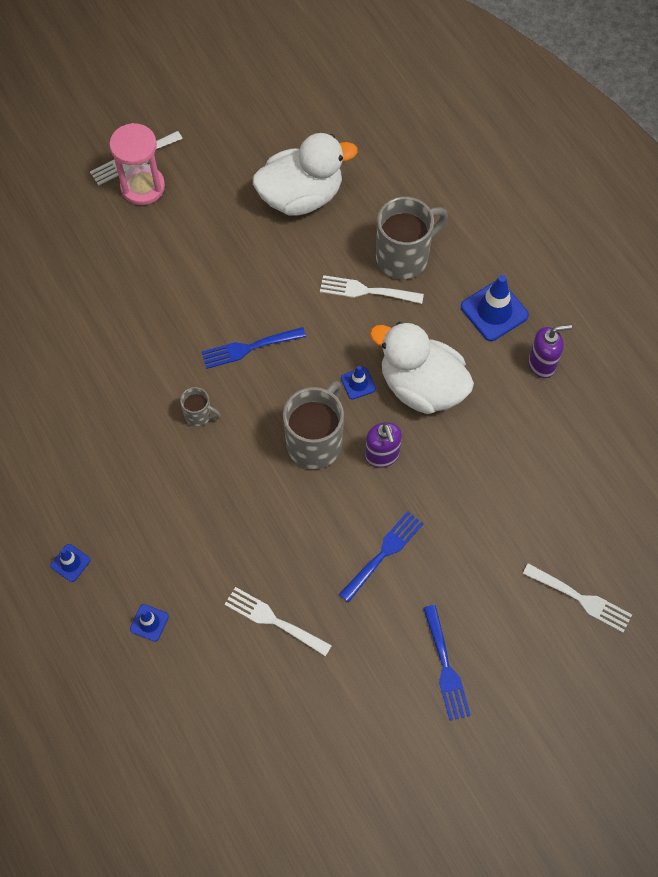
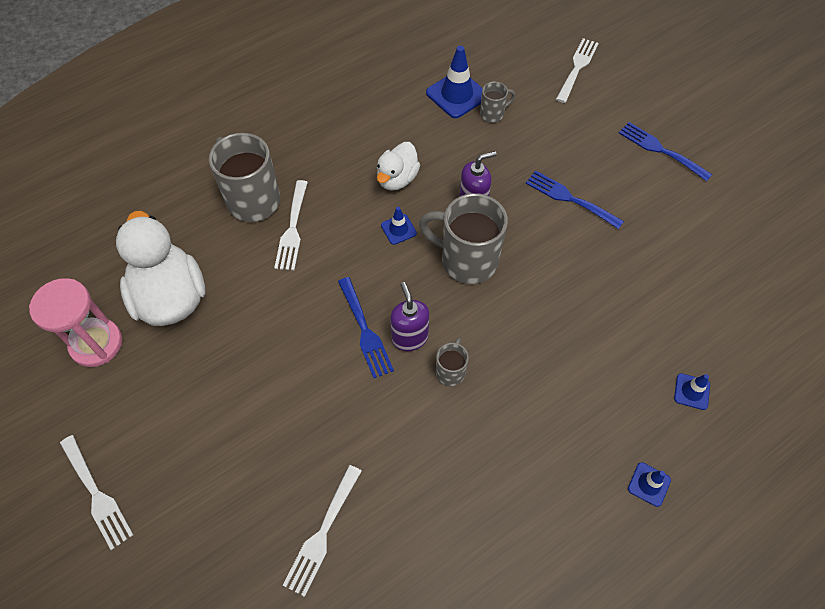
camera: 95 degrees left, 5 degrees down
pink hourglass [109,123,165,205] -> pink hourglass moved to [29,278,122,367]
white fork [225,587,332,656] -> white fork moved to [283,465,362,597]
white duck [370,322,474,414] -> white duck [377,142,420,191], size x0.57
blue fork [423,605,471,721] -> blue fork turned 120 degrees counterclockwise [619,122,712,181]
blue traffic cone [461,275,529,341] -> blue traffic cone moved to [426,46,482,118]
purple soap dispenser [528,324,572,378] -> purple soap dispenser moved to [390,282,429,351]
none -> grey mug [480,82,515,123]

